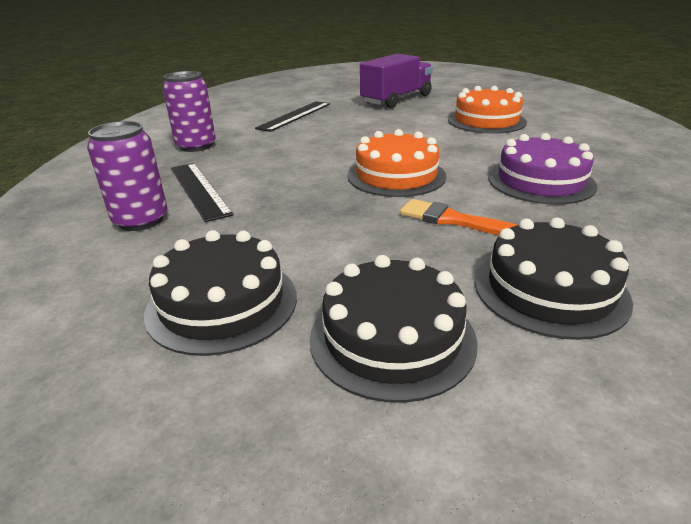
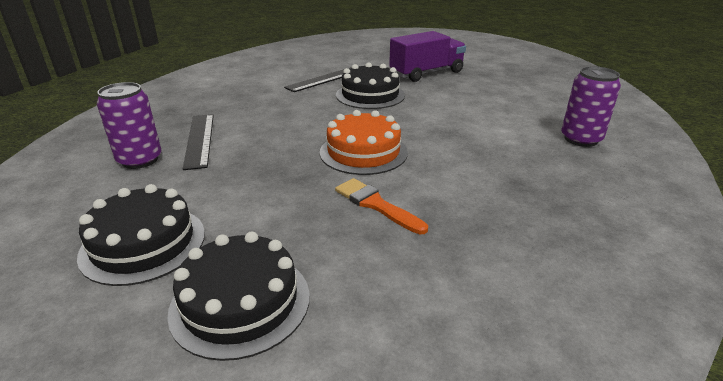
camera: 15 degrees right, 0 degrees up
purple can [162,71,216,152] -> purple can moved to [561,66,621,147]
orange cake [448,86,527,134] -> none
black cake [475,217,633,340] -> black cake moved to [336,62,405,109]
purple cake [489,133,597,204] -> none

